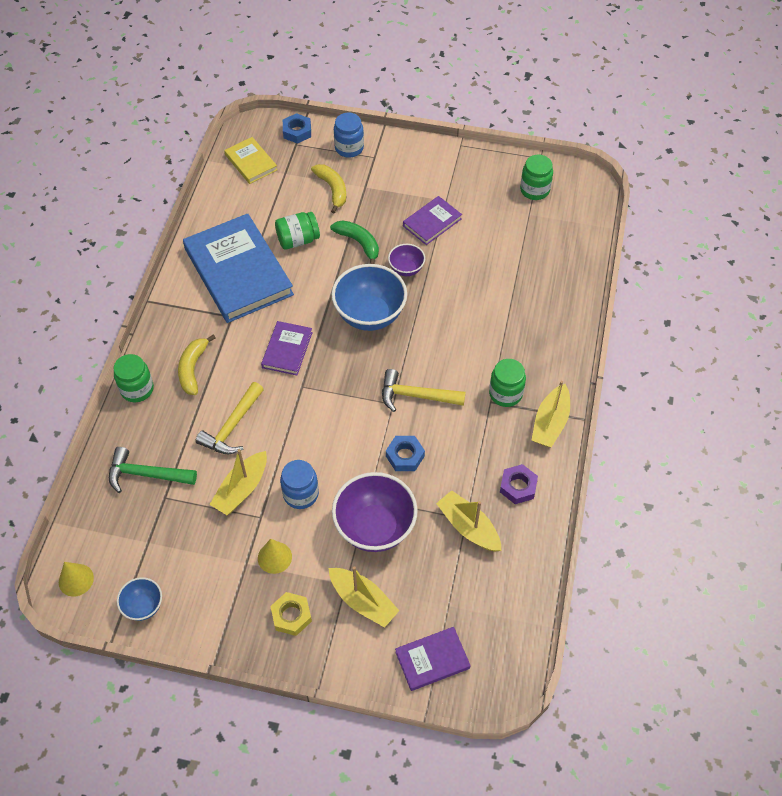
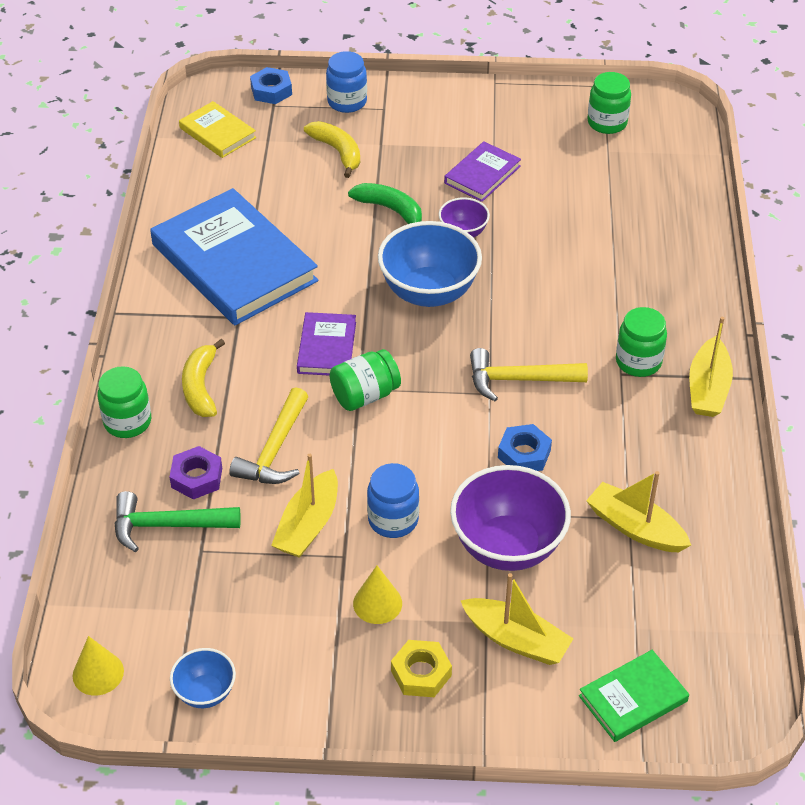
camera: 10 degrees left, 10 degrees down
green jar [275,212,320,250] -> green jar moved to [330,349,401,411]
purple book [395,627,471,691] -> green book [579,650,689,742]
purple nut [500,464,538,504] -> purple nut moved to [170,446,222,500]

